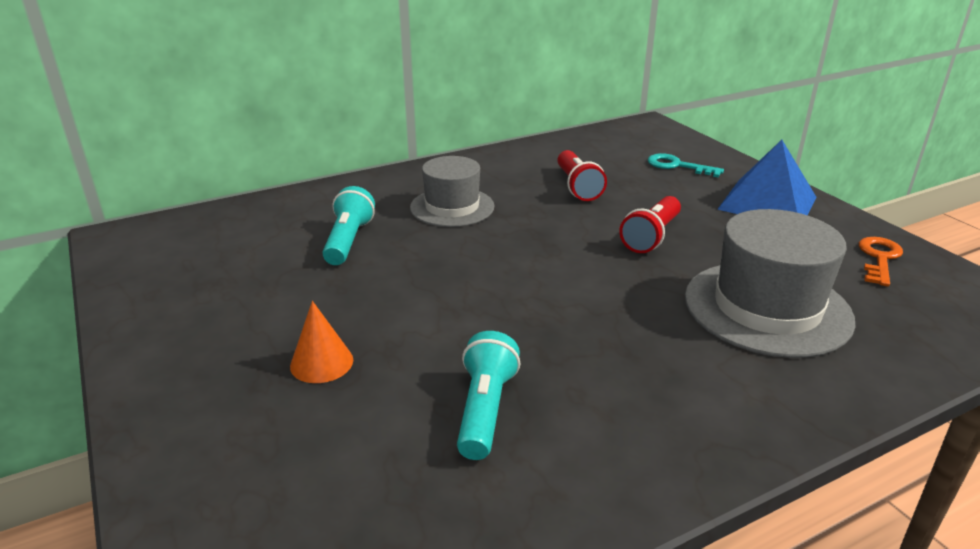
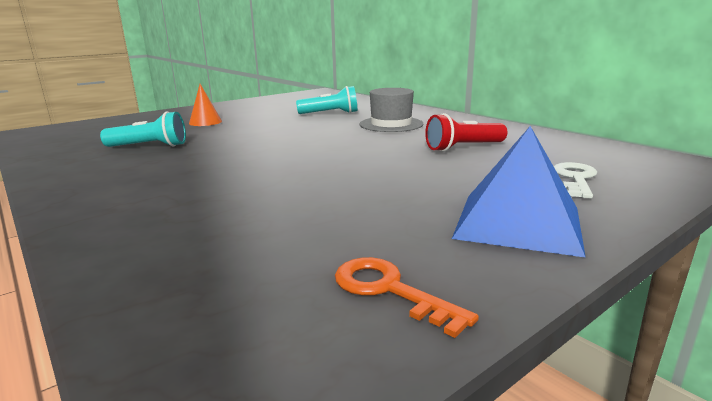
camera: 80 degrees right, 10 degrees down
red flashlight [619,196,681,253] -> none
turquoise key [648,153,724,178] -> white key [554,162,597,199]
grey hat [685,209,856,358] -> none
orange key [859,237,903,287] -> orange key turned 150 degrees counterclockwise [335,257,479,338]

